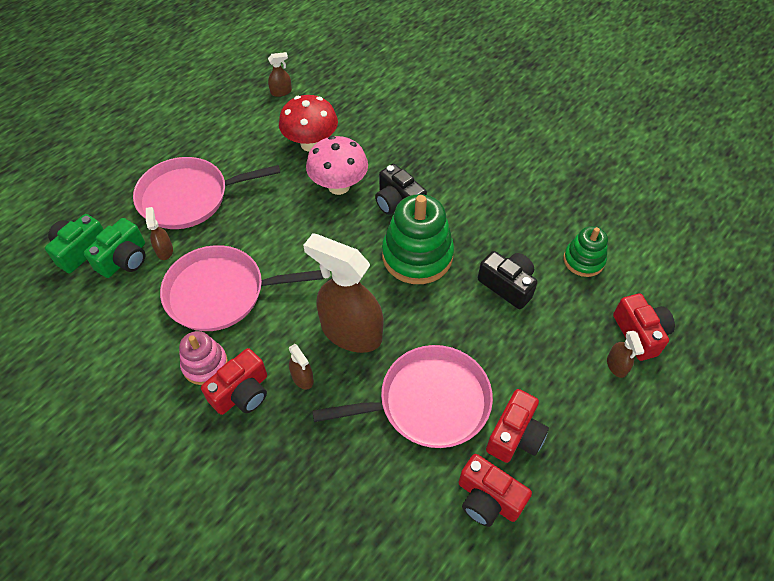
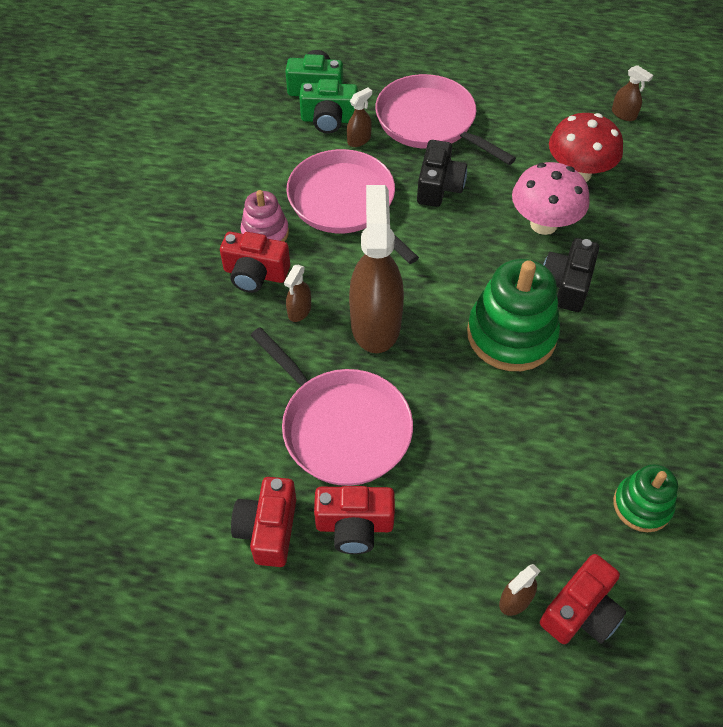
camera: 60 degrees right, 0 degrees up
black camera [478,251,538,309] -> black camera moved to [417,140,467,207]

